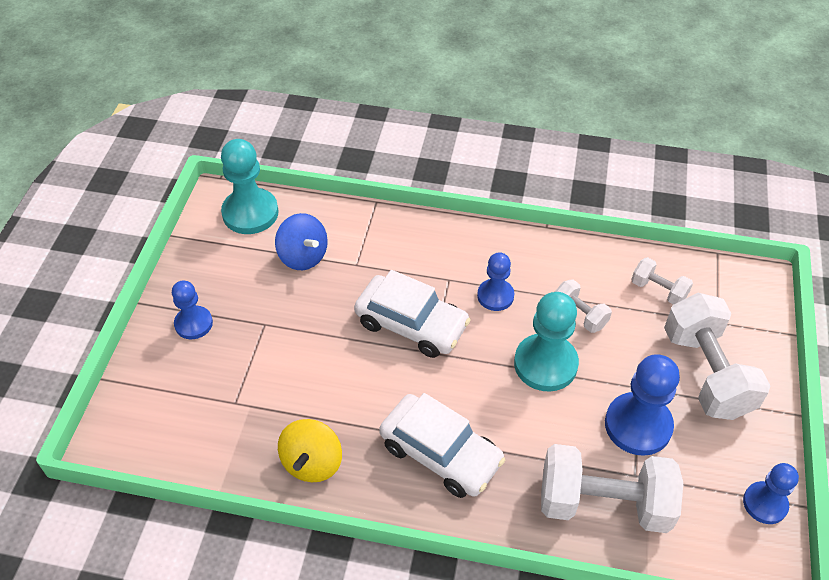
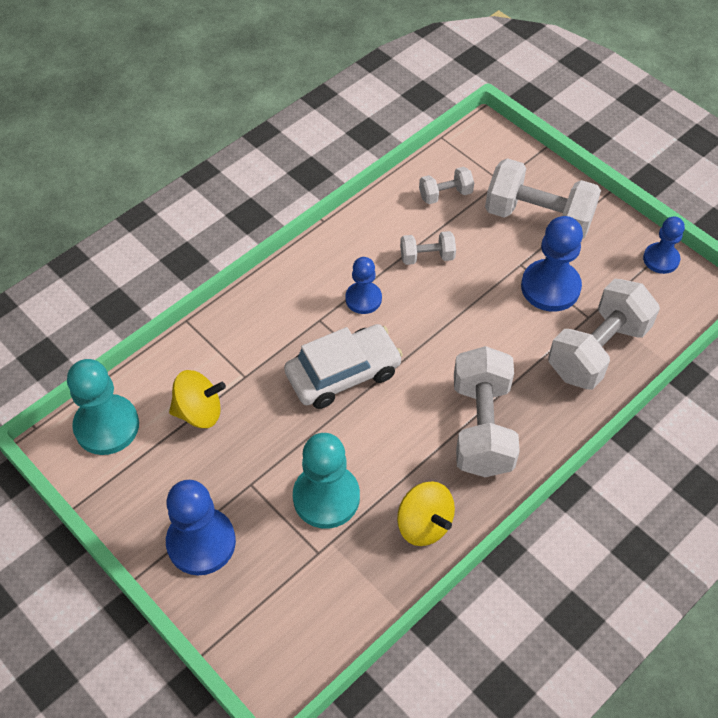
camera: 55 degrees left, 5 degrees up
blue pawn [172,280,213,339] -> blue pawn [166,480,236,575], size x1.63
blue spinning top [275,213,328,270] -> yellow spinning top [169,370,226,428]
white car [379,393,505,498] -> white dumbbell [454,346,520,477]
turquoise pawn [514,292,579,392] -> turquoise pawn moved to [293,433,360,529]

